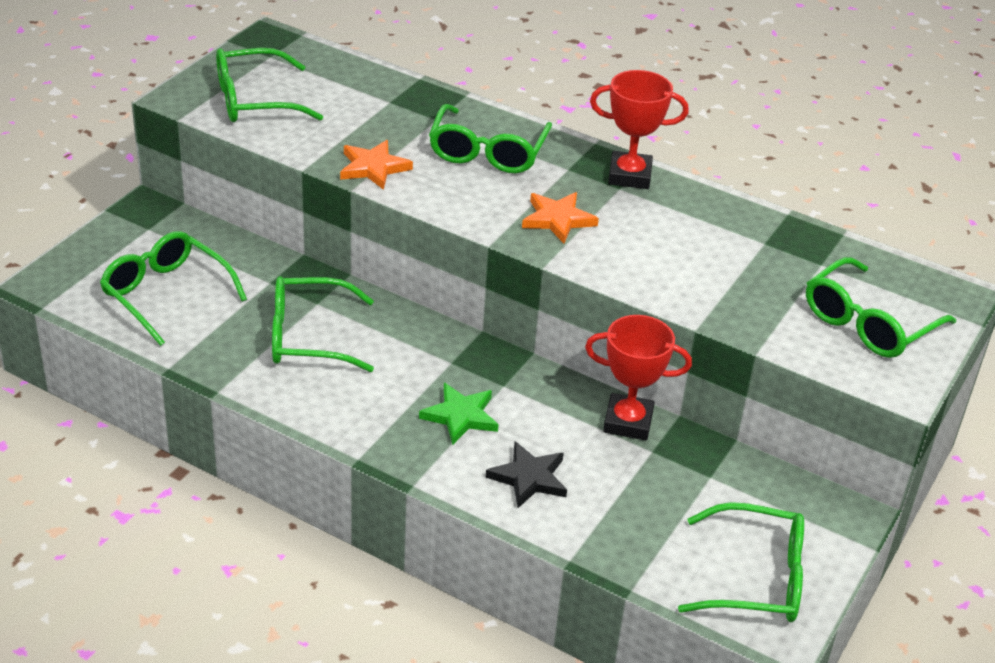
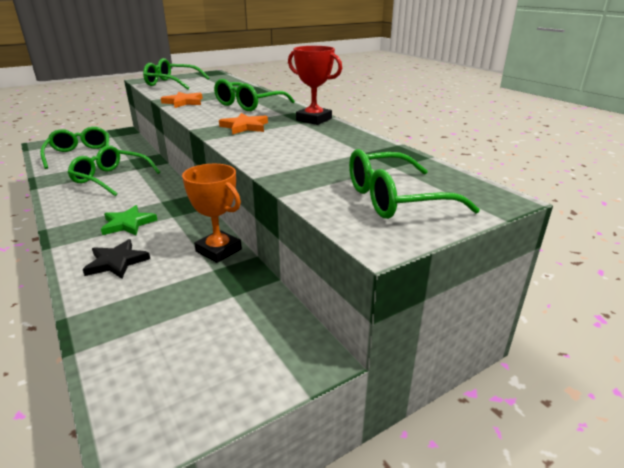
camera: 30 degrees right, 10 degrees down
red trophy [585,315,692,440] -> orange trophy [182,164,242,263]
green glasses [678,502,804,622] -> none

